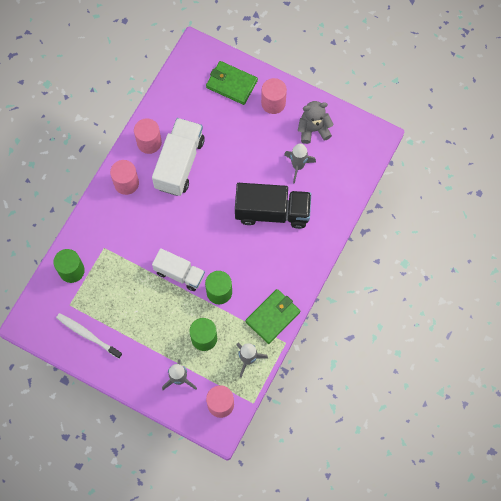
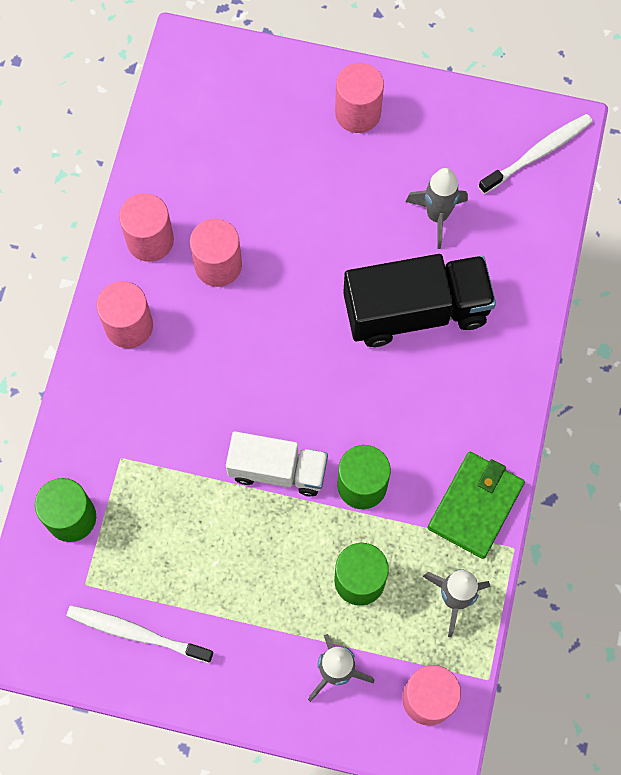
camera: 15 degrees left, 0 degrees up
white truck [152,118,205,196] -> pink cylinder [190,219,242,287]
green wallet [206,61,258,105] -> none
grey teddy bear [298,101,334,144] -> none
none -> white toothbrush [478,114,593,194]

